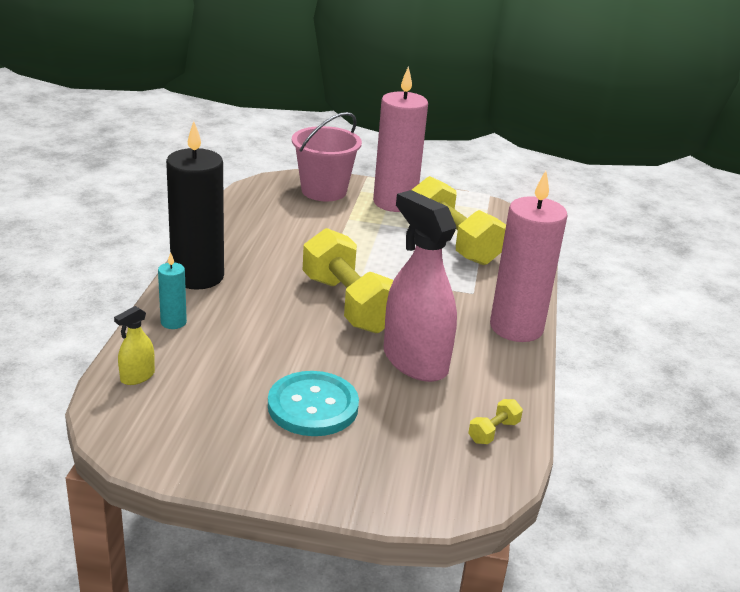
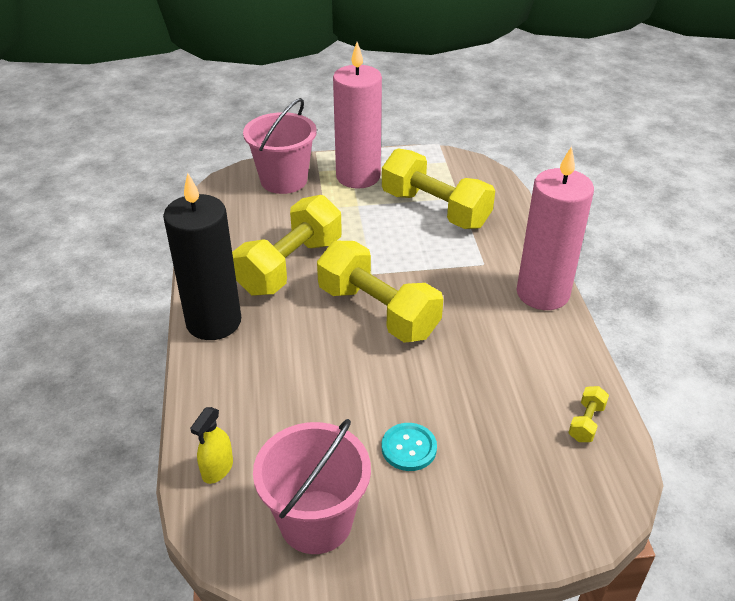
camera: 15 degrees left, 10 degrees up
turquoise candle [158,252,187,329] -> none
turquoise button [268,371,359,436] -> turquoise button [382,423,437,471], size x0.59
pink spray bottle [384,190,457,382] -> none
none -> yellow dumbbell [232,195,342,296]
none -> pink bucket [253,419,371,554]

